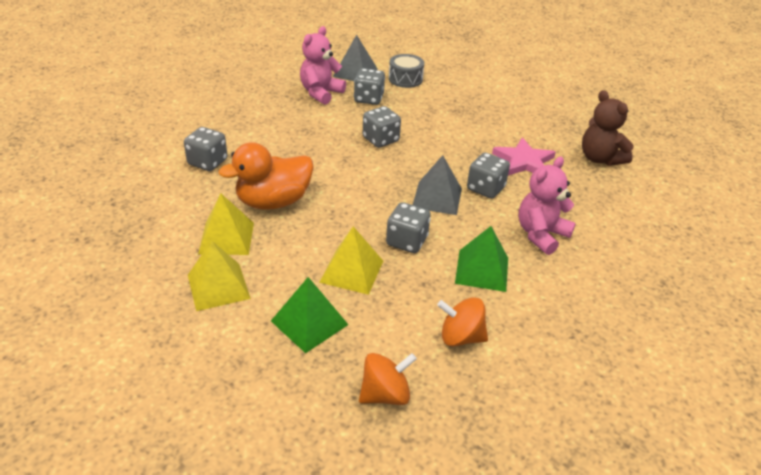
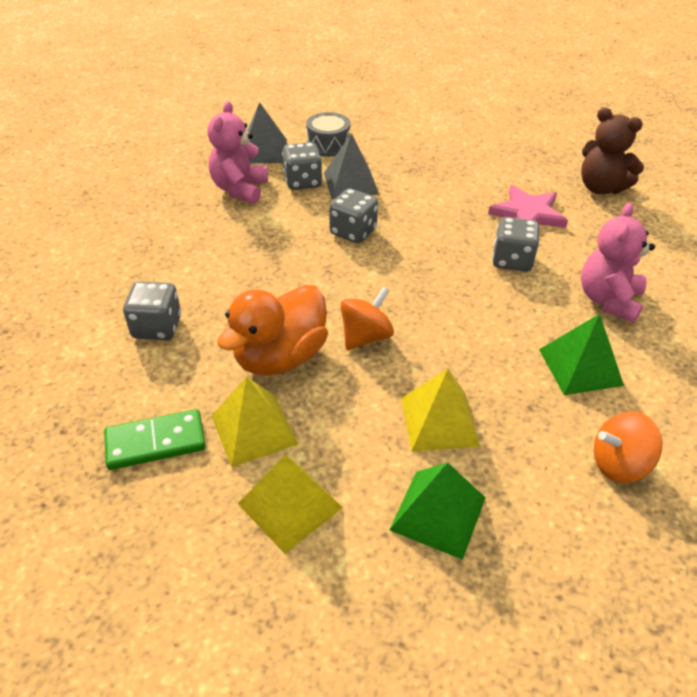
camera: 20 degrees left, 5 degrees up
orange spinning top [359,353,417,405] -> orange spinning top moved to [340,287,394,350]
grey dice [386,202,431,253] -> none
grey pyramid [413,155,462,215] -> grey pyramid moved to [324,133,379,199]
none -> green domino [104,409,206,470]

